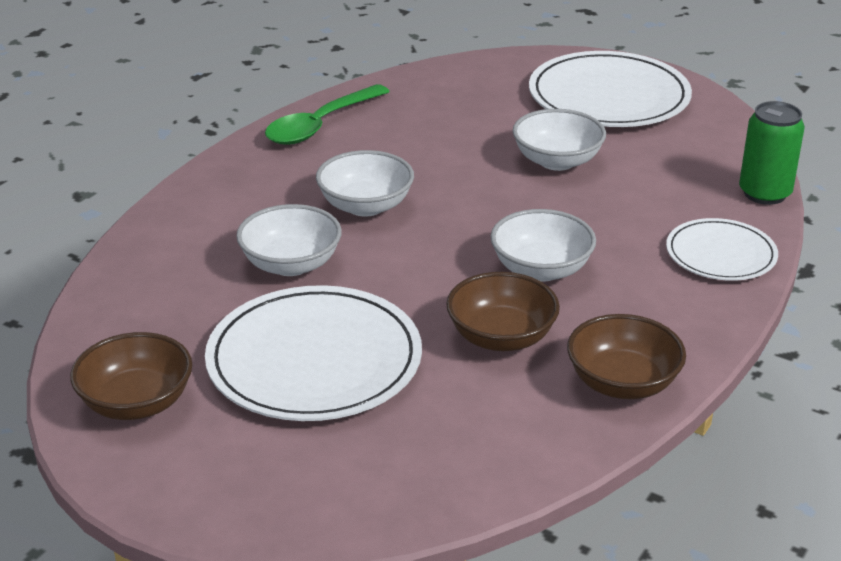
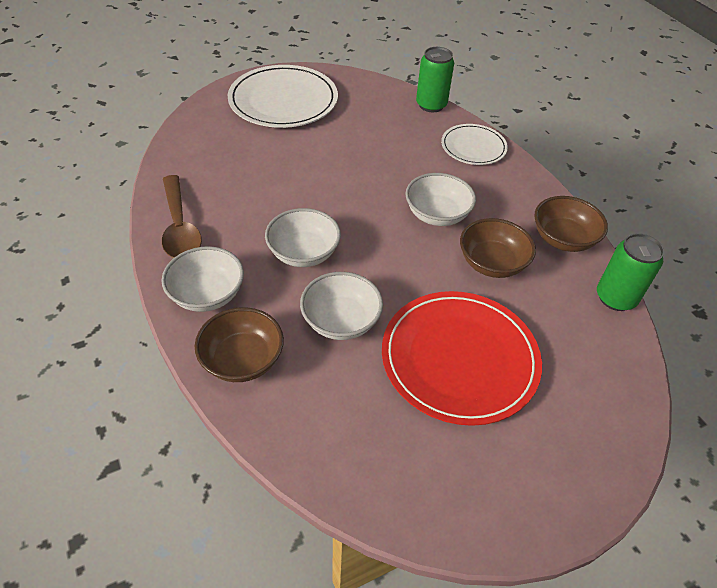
camera: 60 degrees left, 15 degrees up
brown bowl [70,332,192,420] -> brown bowl moved to [195,307,284,382]
white plate [205,285,422,421] -> red plate [382,291,542,426]
green spoon [265,84,390,145] -> brown spoon [162,175,202,258]
white bowl [513,109,606,171] -> white bowl moved to [161,246,244,312]
none -> green can [597,233,664,311]

